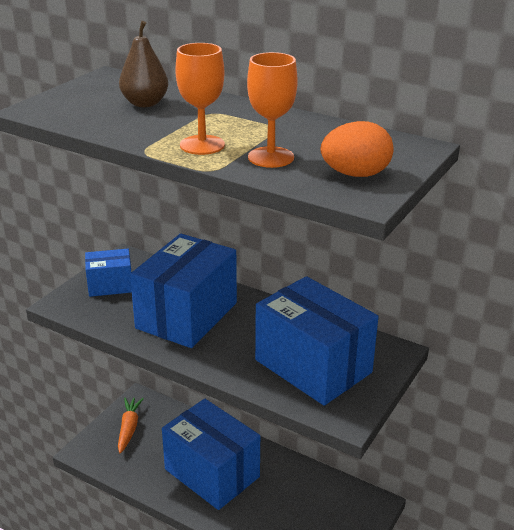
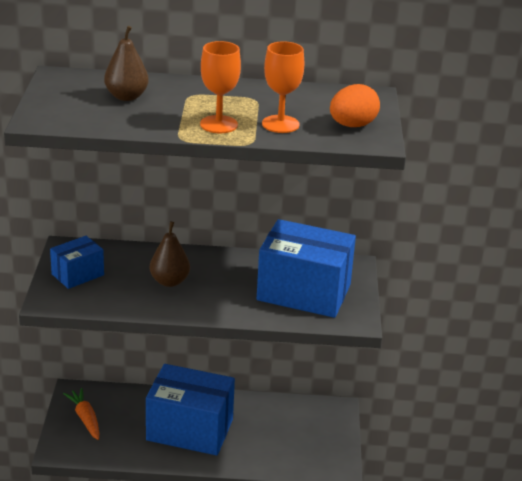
camera: 30 degrees left, 0 degrees up
blue box [130,234,237,348] -> brown pear [150,221,190,287]

